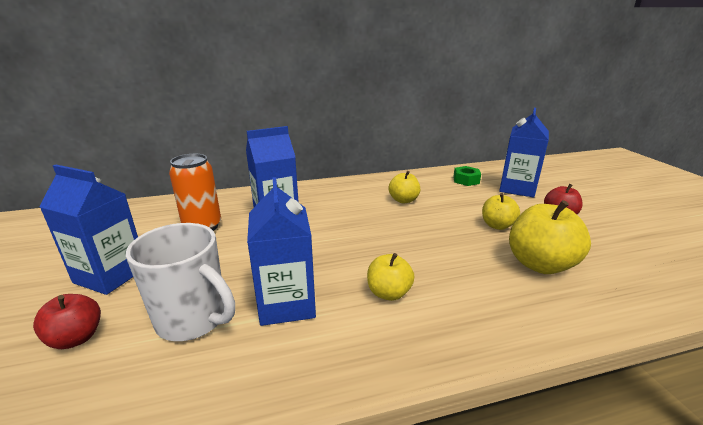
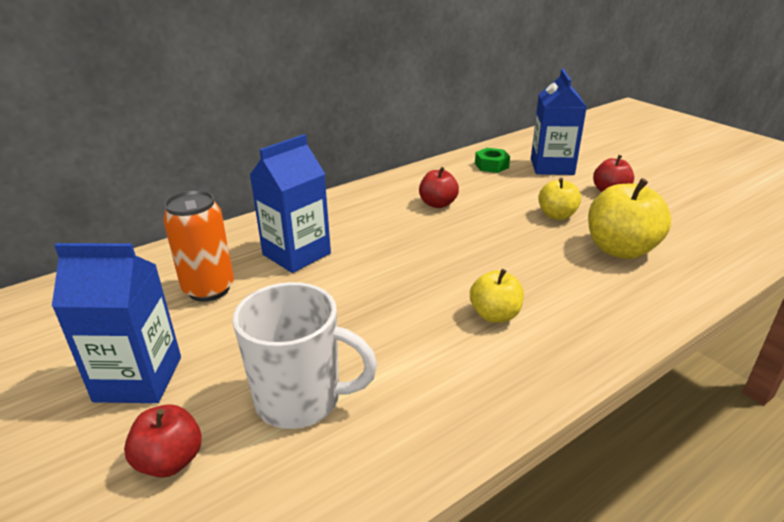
camera: 20 degrees left, 5 degrees up
blue carton [247,177,316,326] -> none
yellow apple [388,171,420,203] -> red apple [419,167,459,208]

